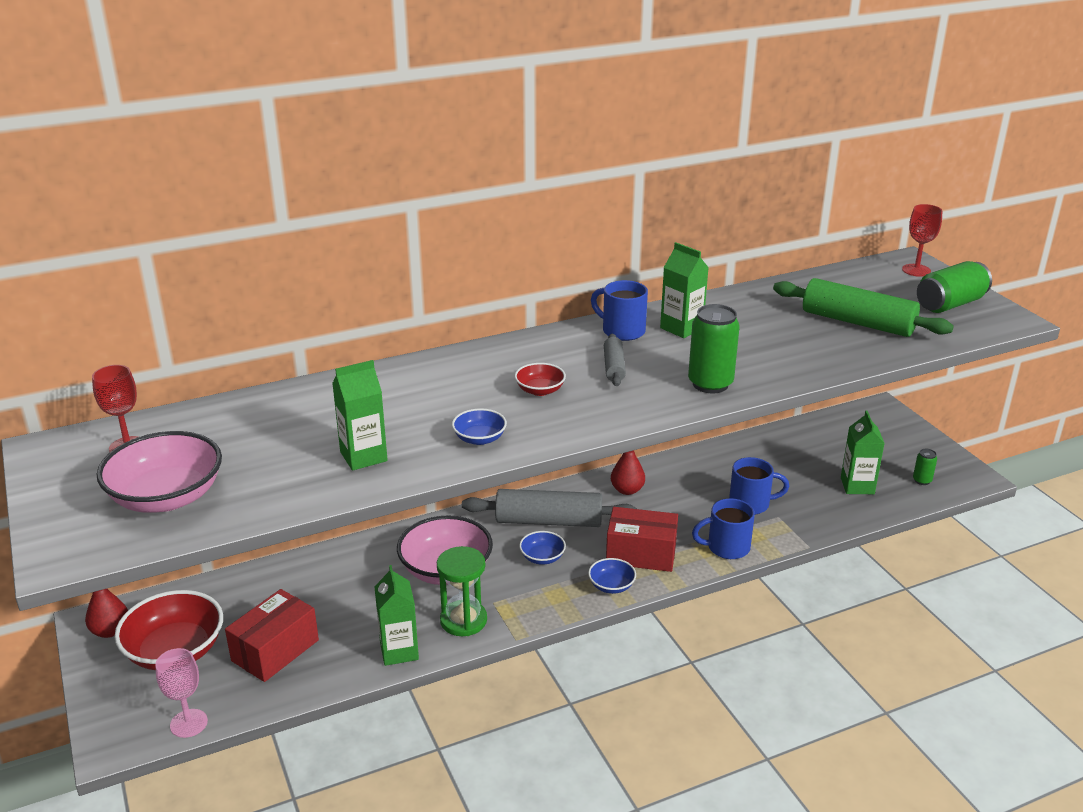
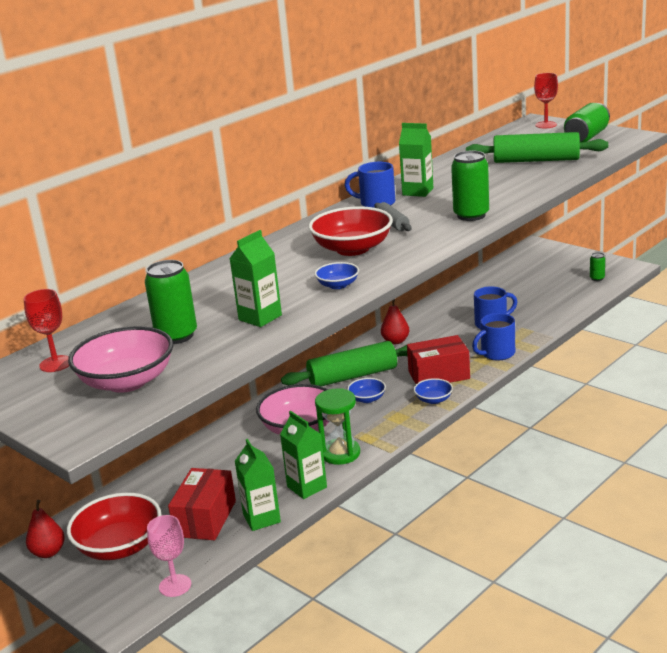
camera: 20 degrees left, 5 degrees down
grey rolling pin [462,489,637,527] -> green rolling pin [281,341,411,386]
red bowl [515,363,566,396] -> red bowl [309,206,393,256], size x2.01
green carton [841,410,885,494] -> green carton moved to [235,439,281,531]
none -> green can [145,260,197,344]

